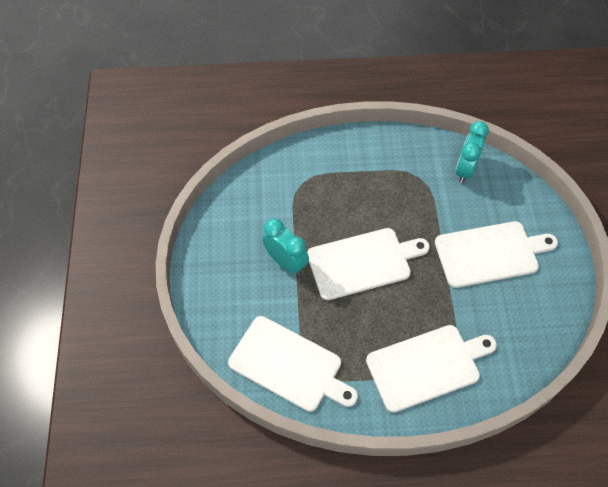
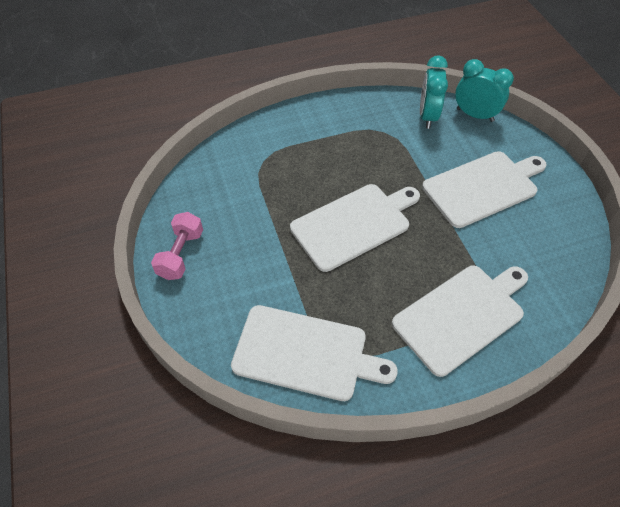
camera: 15 degrees left, 5 degrees down
turquoise clock [262,218,309,275] -> turquoise clock moved to [455,59,514,122]
none -> pink dumbbell [151,212,203,280]

